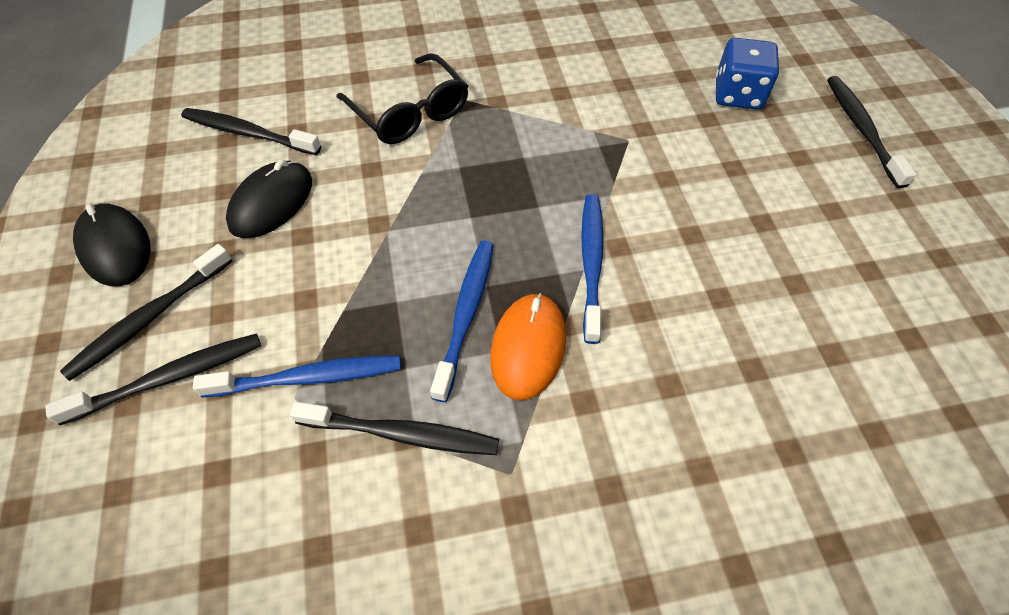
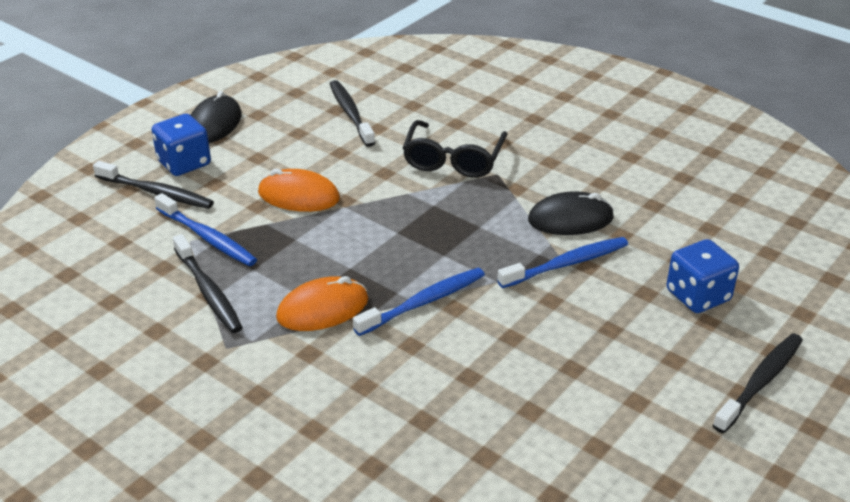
camera: 50 degrees right, 20 degrees down
black toothbrush [60,244,232,381] -> blue dice [152,114,211,176]
black mouse [226,160,312,238] -> black mouse moved to [528,191,614,235]
blue toothbrush [430,240,494,402] -> blue toothbrush moved to [497,237,628,288]
none -> orange mouse [258,169,340,212]

